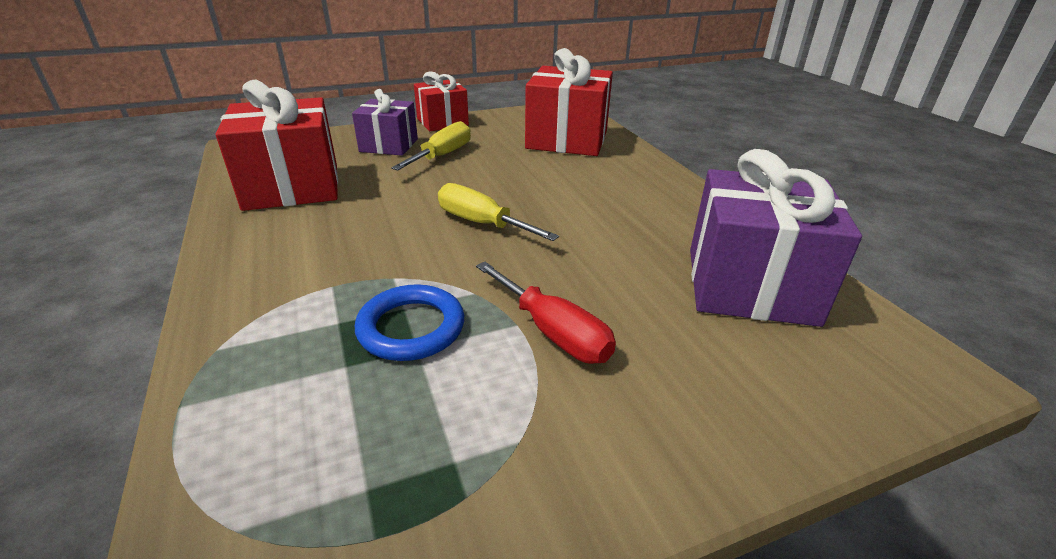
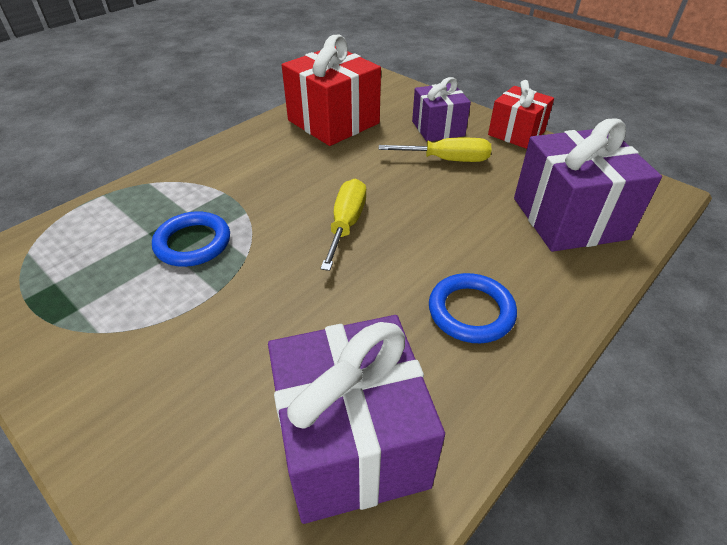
camera: 65 degrees right, 10 degrees up
red screwdriver [476,262,616,364] -> none
red gift [525,48,613,156] -> purple gift [514,119,662,252]
none -> blue ring [429,273,517,343]

